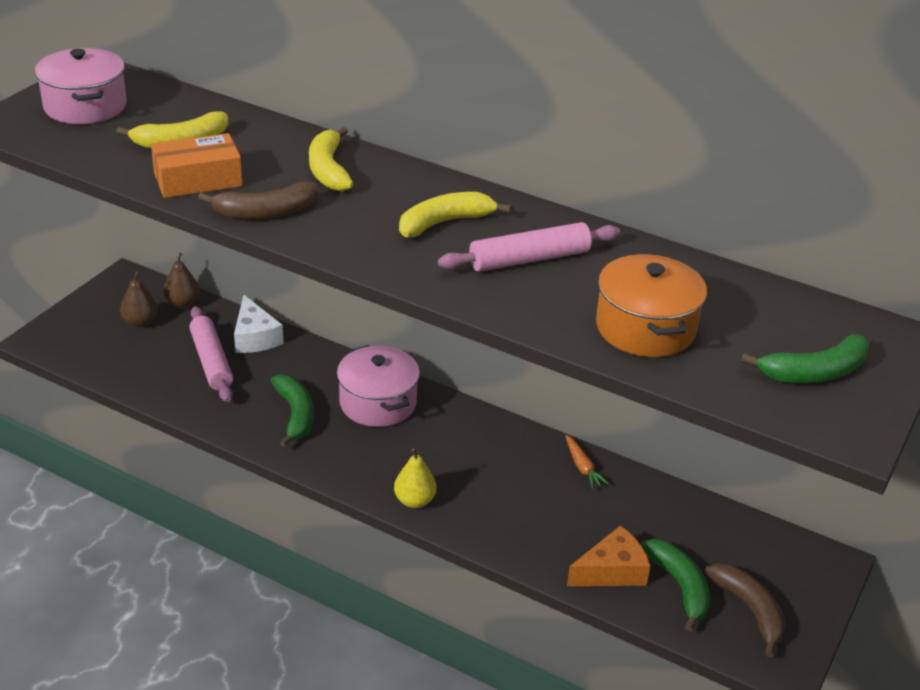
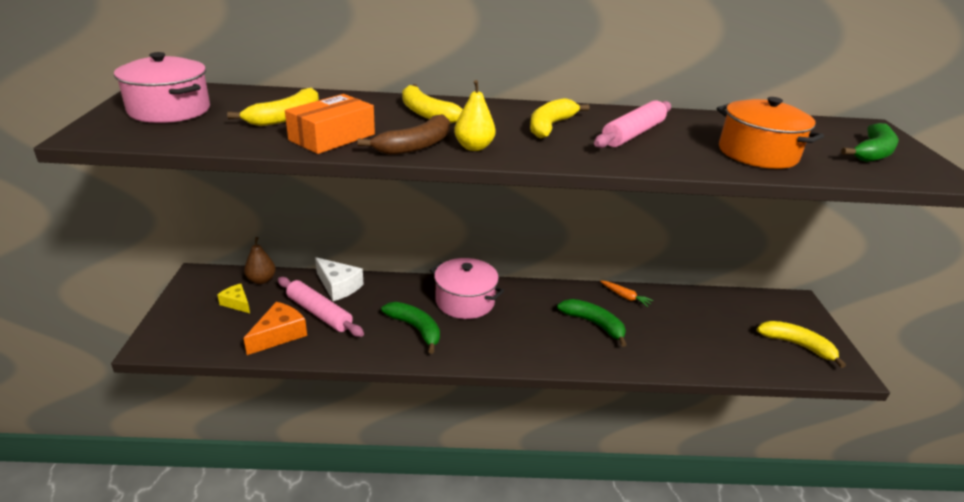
camera: 30 degrees left, 5 degrees down
brown pear [120,271,158,327] -> yellow cheese [217,284,250,313]
yellow pear [394,448,436,508] -> yellow pear moved to [454,80,496,151]
orange cheese [567,526,650,586] -> orange cheese moved to [244,302,307,355]
green banana [641,539,710,632] -> green banana moved to [557,299,627,347]
brown banana [705,563,786,657] -> yellow banana [756,321,846,368]

